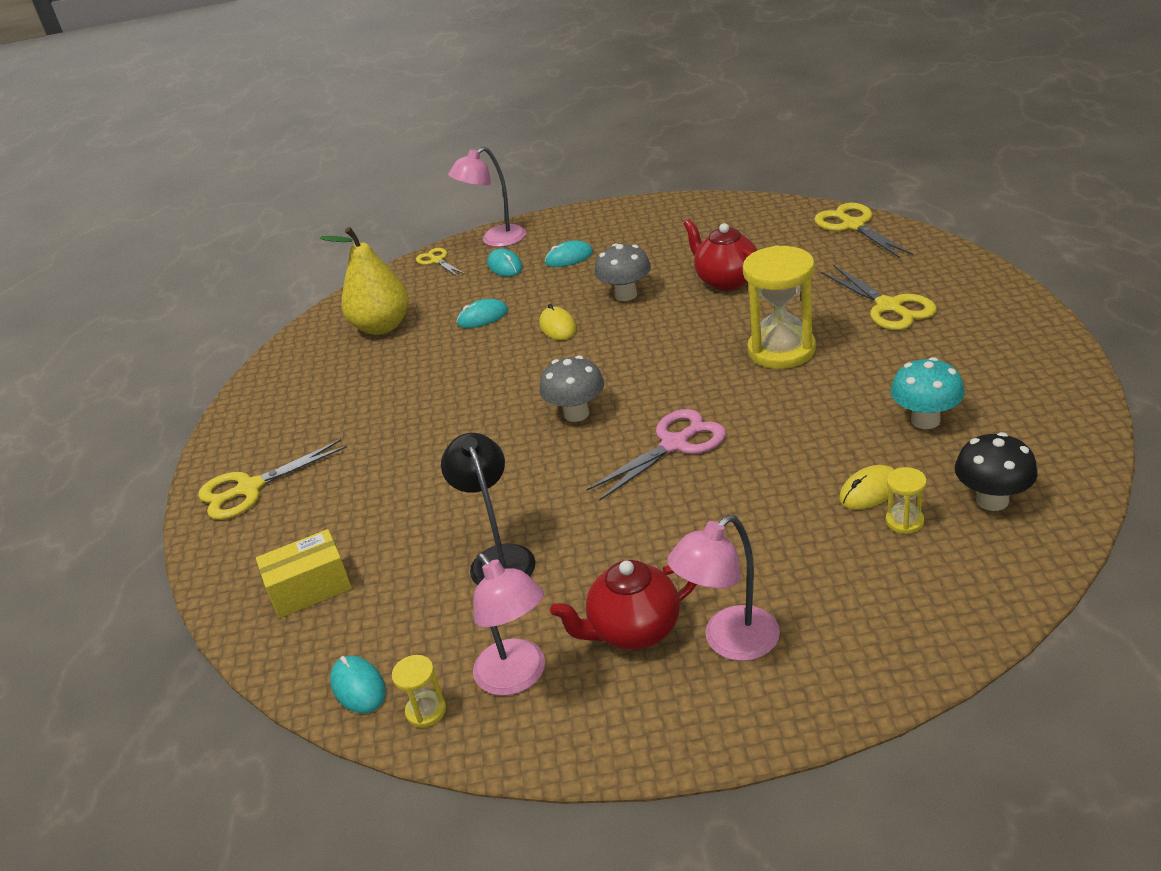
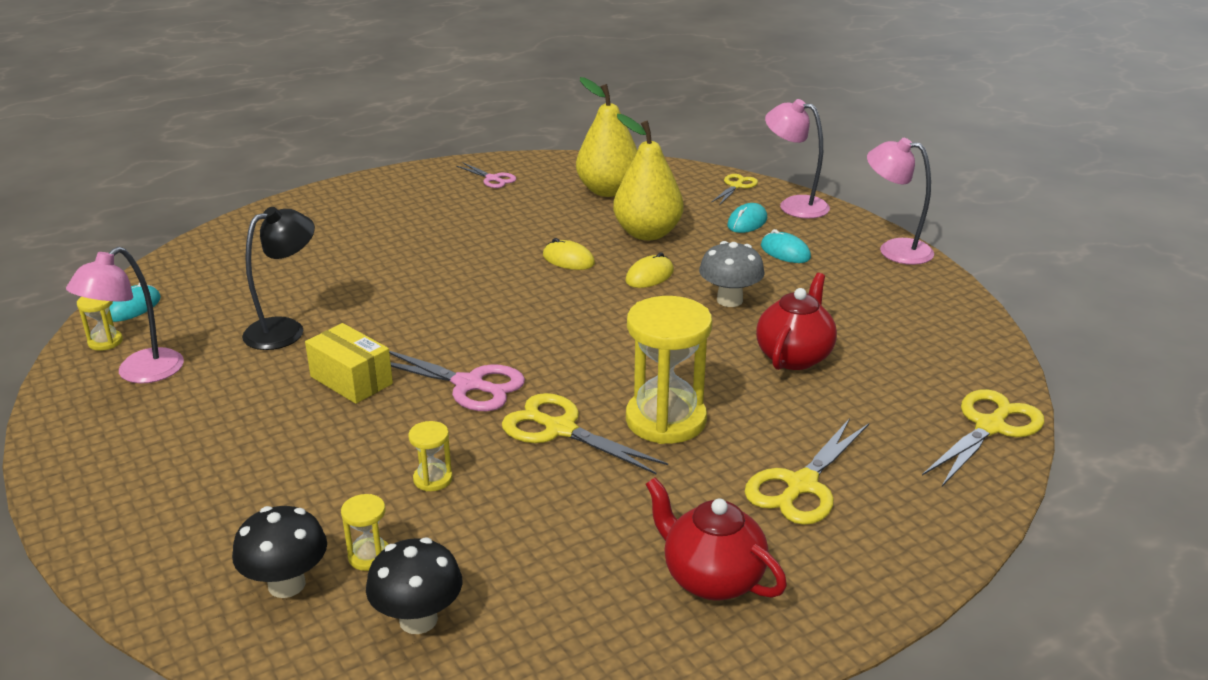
camera: 60 degrees right, 5 degrees down
yellow scissors [198,439,347,520] -> yellow scissors moved to [502,393,668,475]
yellow box [256,529,352,618] -> yellow box moved to [305,323,393,404]
turquoise mouse [457,299,508,328] -> yellow pear [613,114,684,240]
grey mushroom [539,355,604,422] -> none
red teapot [550,560,697,650] -> red teapot moved to [645,477,787,601]
pink lamp [667,515,780,661] -> pink lamp moved to [867,138,934,265]
yellow mouse [839,465,895,509] -> yellow mouse moved to [543,238,595,270]
turquoise mushroom [891,357,965,429] -> none
none -> black mushroom [232,506,327,598]
none -> yellow hourglass [408,421,453,491]
none -> pink scissors [456,162,516,188]

